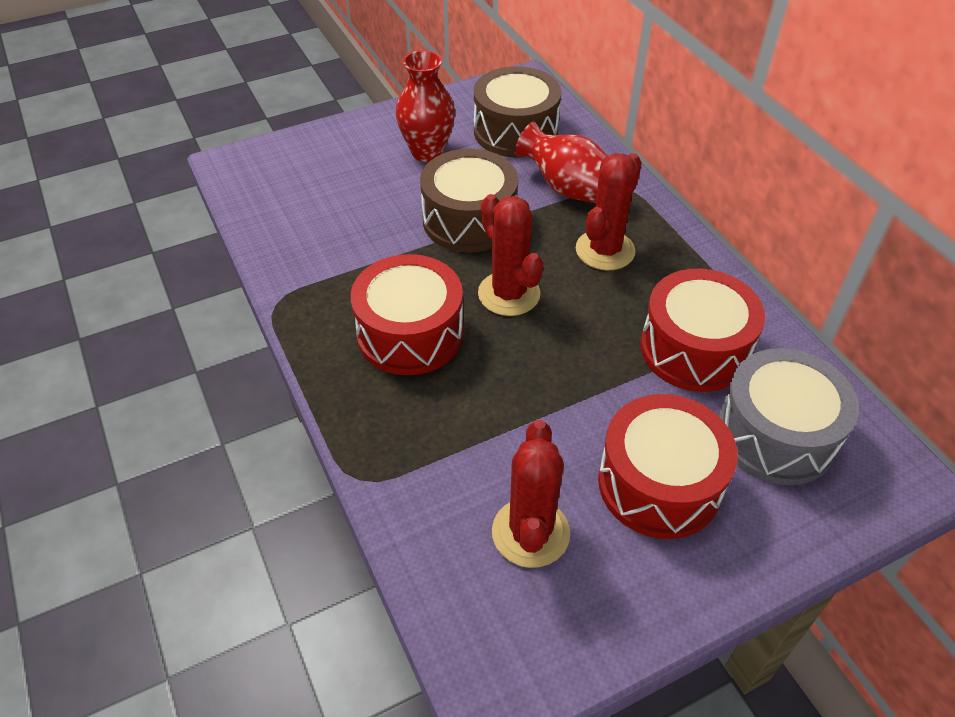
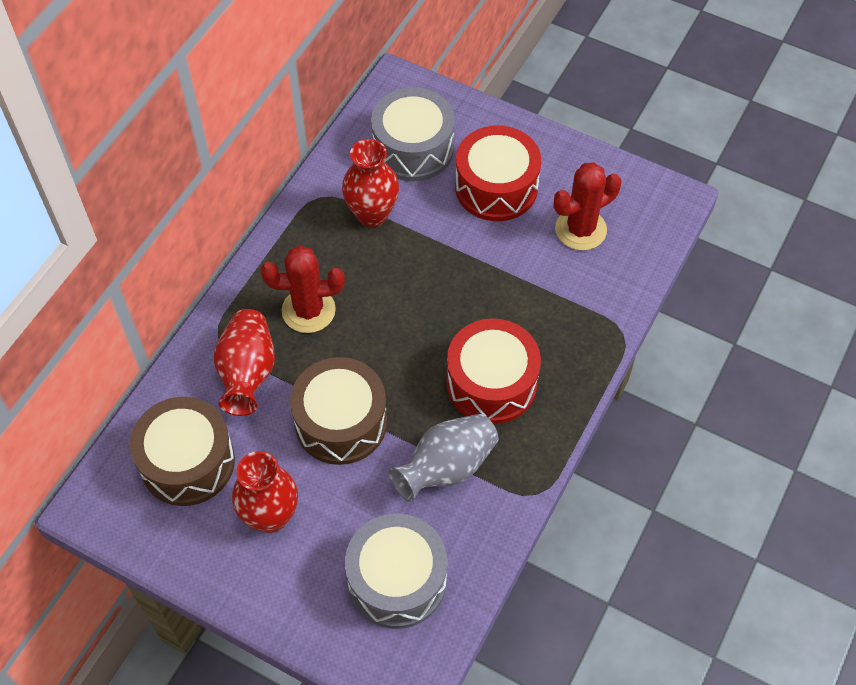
camera: 125 degrees left, 10 degrees up
red cactus [478,194,543,316] -> none
red drum [640,269,765,392] -> red vase [342,139,399,227]
none -> grey drum [345,513,447,629]
none -> grey vase [389,414,499,502]

